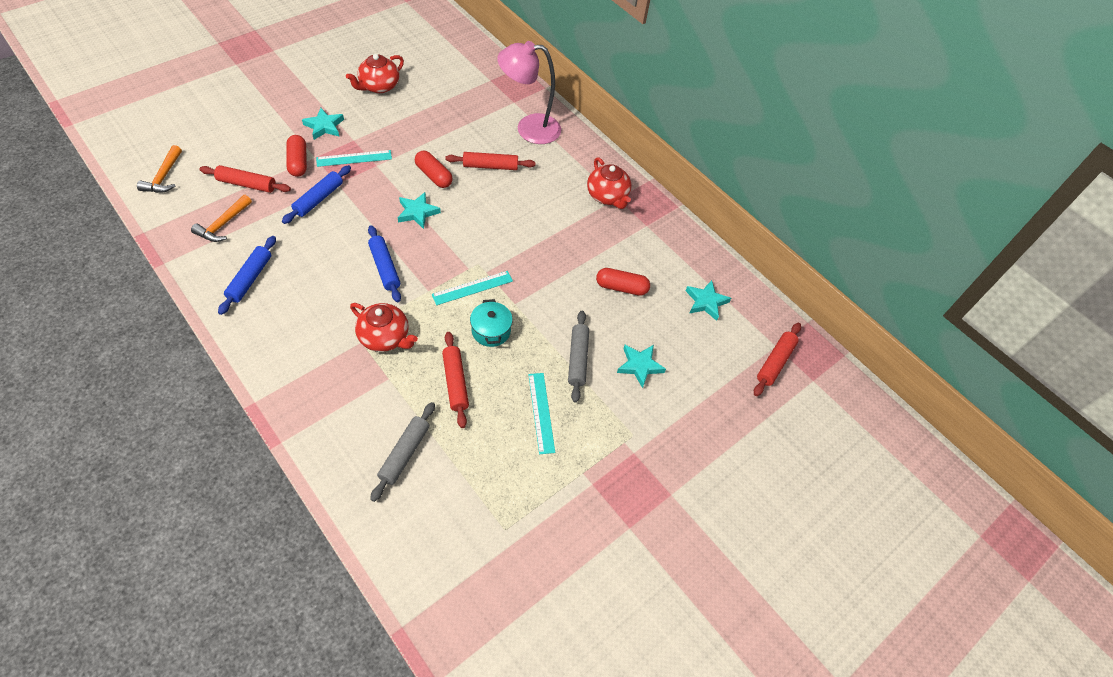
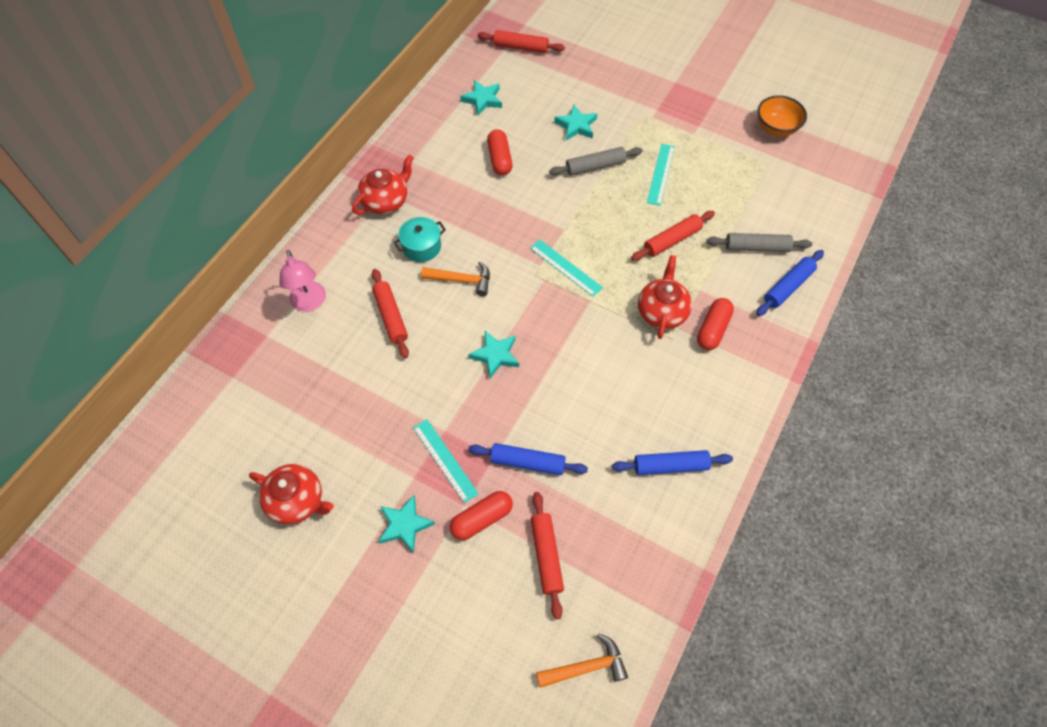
camera: 105 degrees left, 5 degrees up
orange hammer [191,195,252,242] -> orange hammer moved to [421,261,490,296]
blue rolling pin [368,225,401,302] -> blue rolling pin moved to [756,250,824,316]
red capsule [415,151,453,188] -> red capsule moved to [697,298,734,350]
turquoise pot [470,299,513,347] -> turquoise pot moved to [393,217,446,262]
pink lamp [497,41,561,144] -> pink lamp [279,250,326,312], size x0.65
turquoise ruler [528,373,555,454] -> turquoise ruler turned 45 degrees counterclockwise [647,144,675,206]
none -> orange bowl [758,95,807,136]

